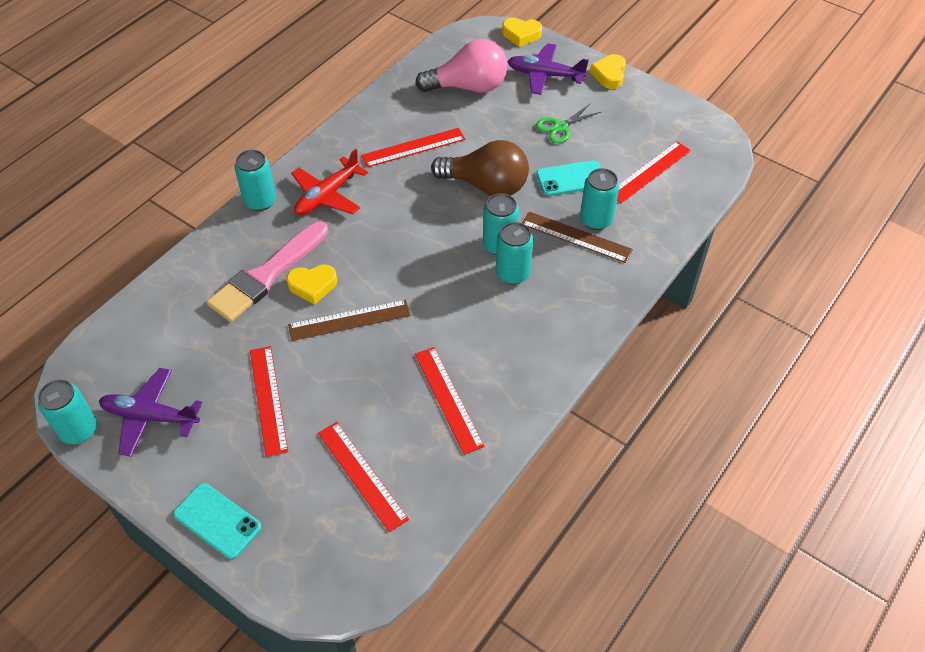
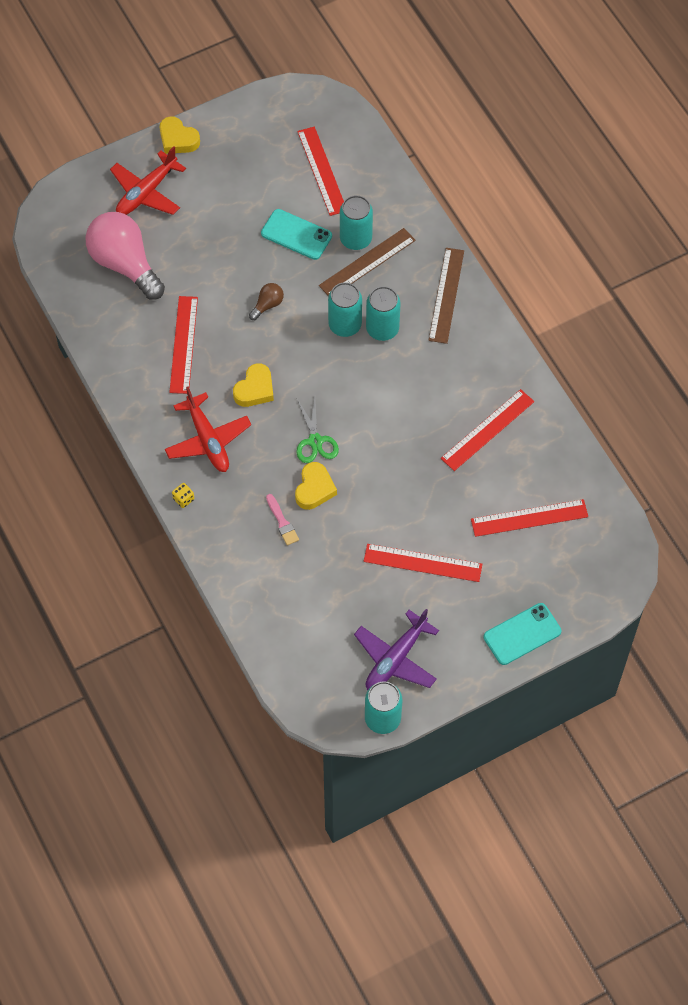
camera: 65 degrees left, 10 degrees up
pink brush [207,222,328,322] -> pink brush [266,494,299,545], size x0.40
turquoise can [235,150,276,211] -> yellow dice [172,483,195,508]
brown ruler [288,300,410,341] -> brown ruler moved to [429,248,464,344]
pink light bulb [415,39,507,93] -> pink light bulb turned 60 degrees counterclockwise [85,212,165,300]
red ruler [415,347,485,455] -> red ruler turned 45 degrees counterclockwise [441,389,534,471]
brown light bulb [431,140,529,196] -> brown light bulb [249,283,284,320], size x0.43
yellow heart [502,18,542,47] -> yellow heart moved to [233,363,274,407]
purple plane [507,43,589,95] -> red plane [110,146,186,215]
green scissors [536,103,601,143] -> green scissors moved to [296,398,339,463]
turquoise phone [536,160,601,196] -> turquoise phone turned 75 degrees counterclockwise [261,209,332,260]

